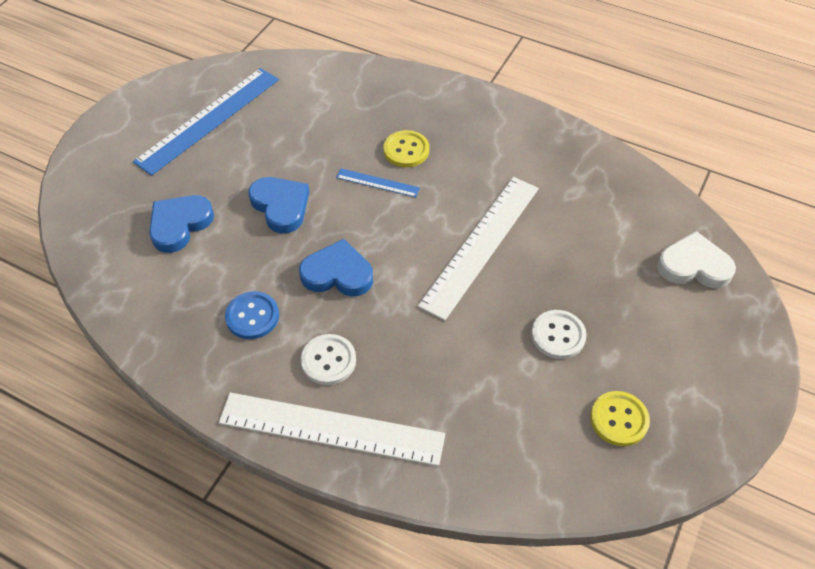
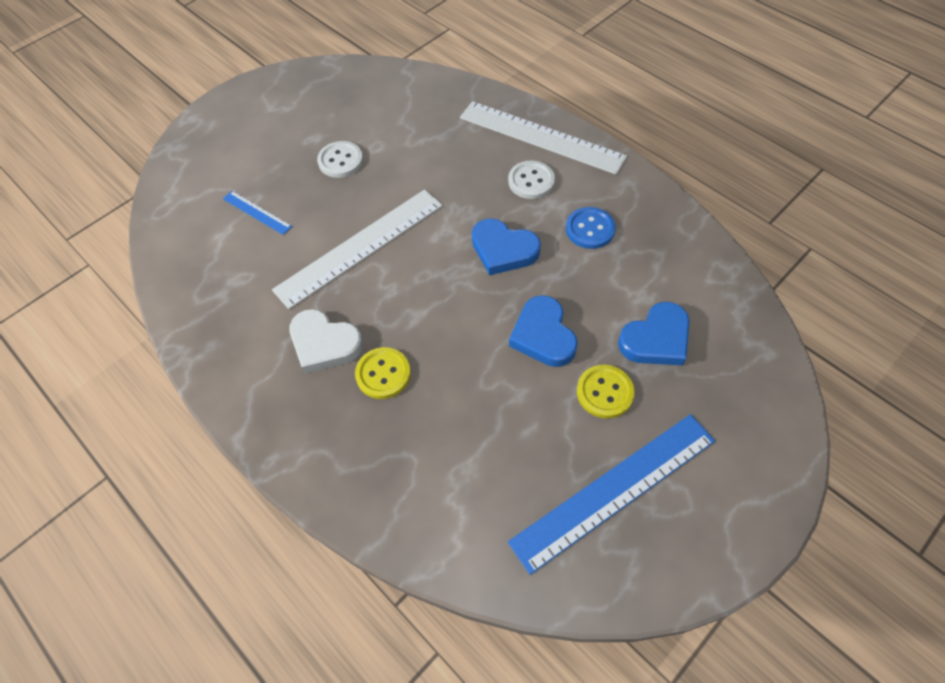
camera: 160 degrees left, 5 degrees up
blue ruler [336,168,420,197] -> blue ruler moved to [223,191,292,235]
yellow button [590,391,650,446] -> yellow button moved to [577,365,635,419]
white heart [657,231,736,288] -> white heart moved to [289,309,363,373]

